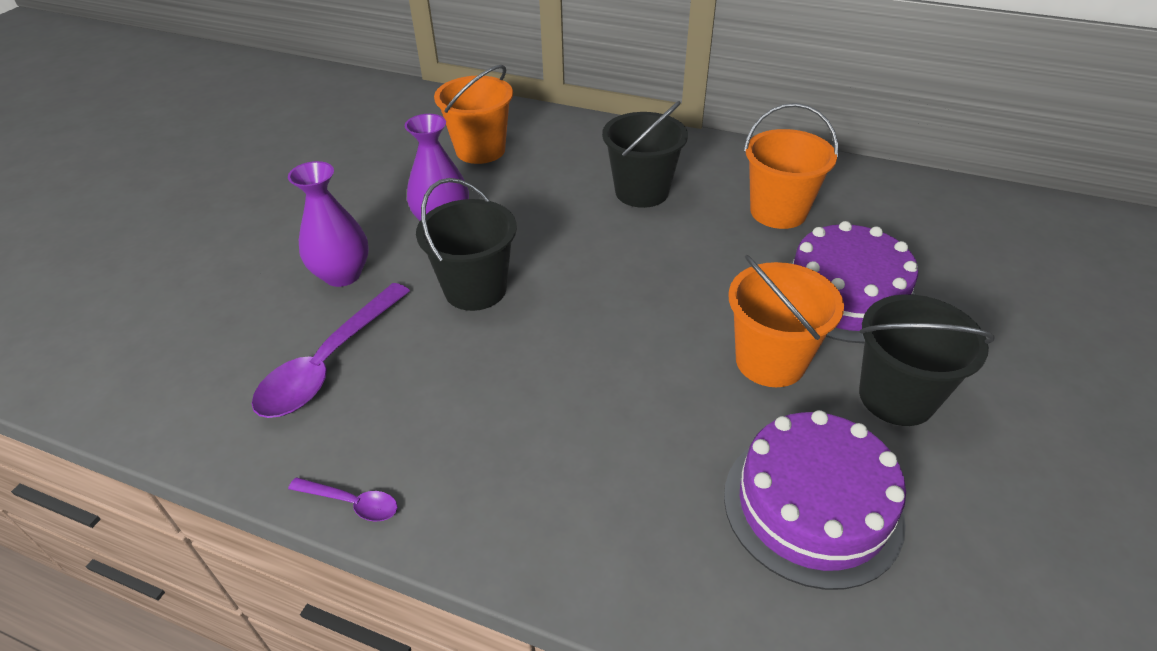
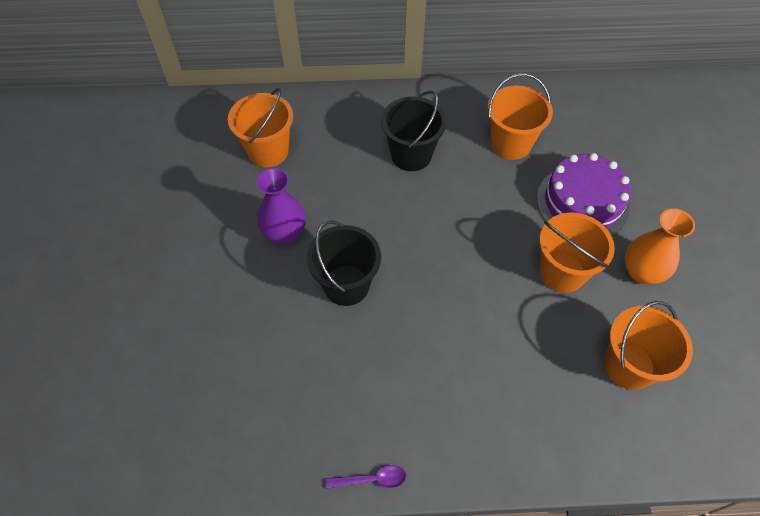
camera: 25 degrees left, 15 degrees up
purple spoon [252,283,410,418] -> none
purple vase [288,161,369,287] -> none
purple cake [724,410,906,590] -> orange bucket [604,301,693,390]
black bucket [859,294,995,426] -> orange vase [624,208,695,284]

